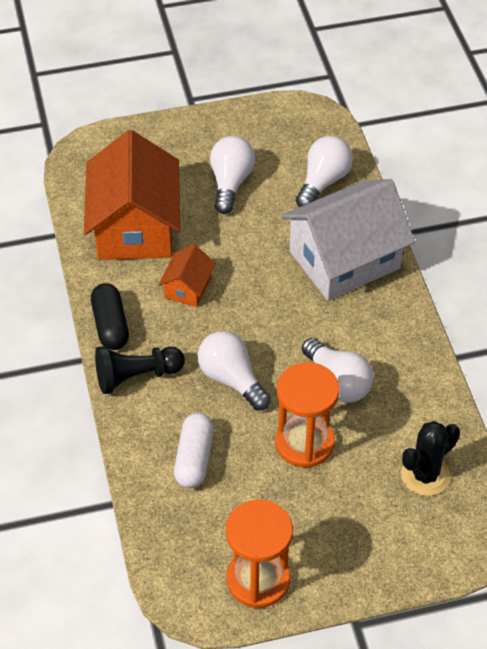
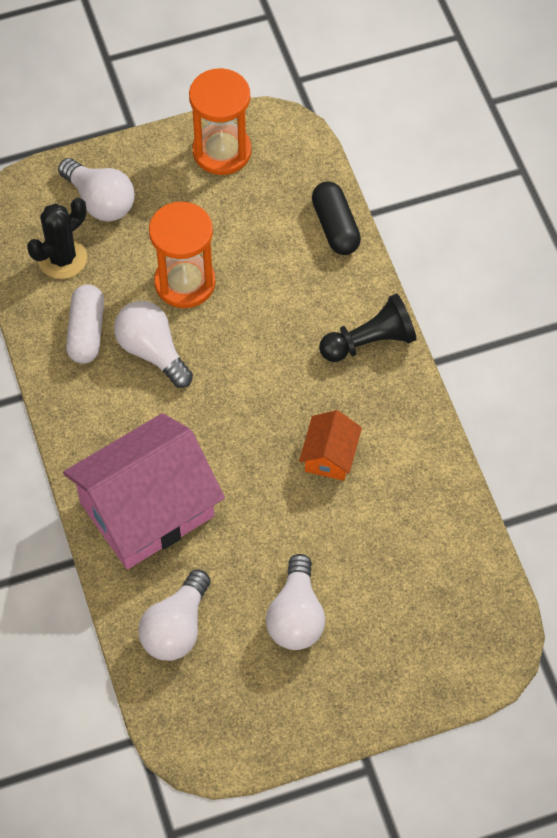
camera: 175 degrees right, 10 degrees up
orange house [84,130,180,260] -> none
black capsule [91,283,129,350] -> black capsule moved to [312,181,361,255]
white capsule [174,413,214,488] -> white capsule moved to [66,284,104,364]
white light bulb [197,331,271,411] -> white light bulb moved to [58,158,135,222]
white house [281,179,415,301] -> pink house [63,413,225,569]

